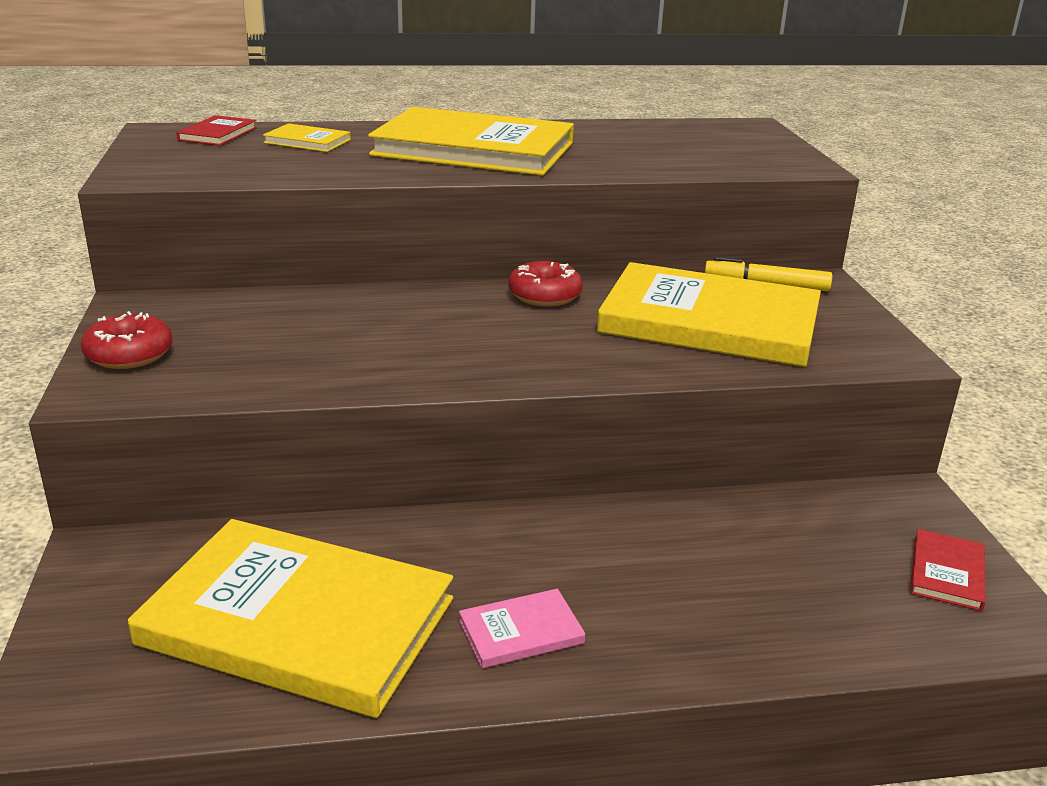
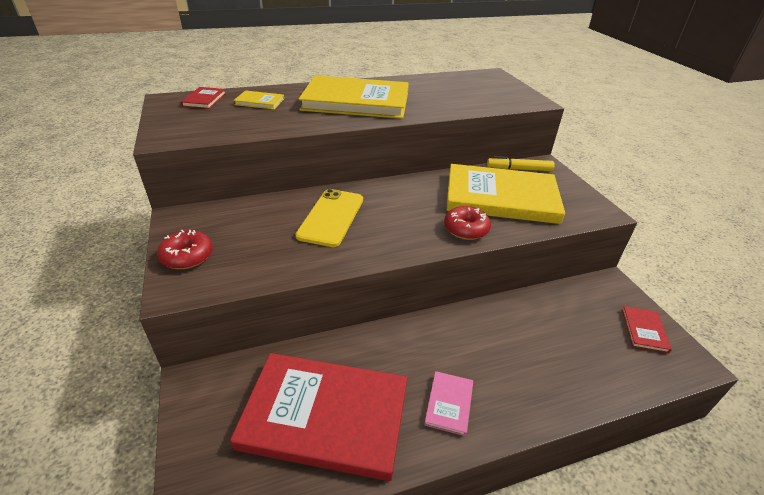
camera: 10 degrees left, 10 degrees up
yellow book [128,519,453,718] -> red book [230,353,407,481]
pink book [459,589,585,668] -> pink book turned 45 degrees counterclockwise [424,371,473,436]
red donut [508,261,583,307] -> red donut moved to [444,206,491,240]
none -> yellow phone [295,189,363,247]

